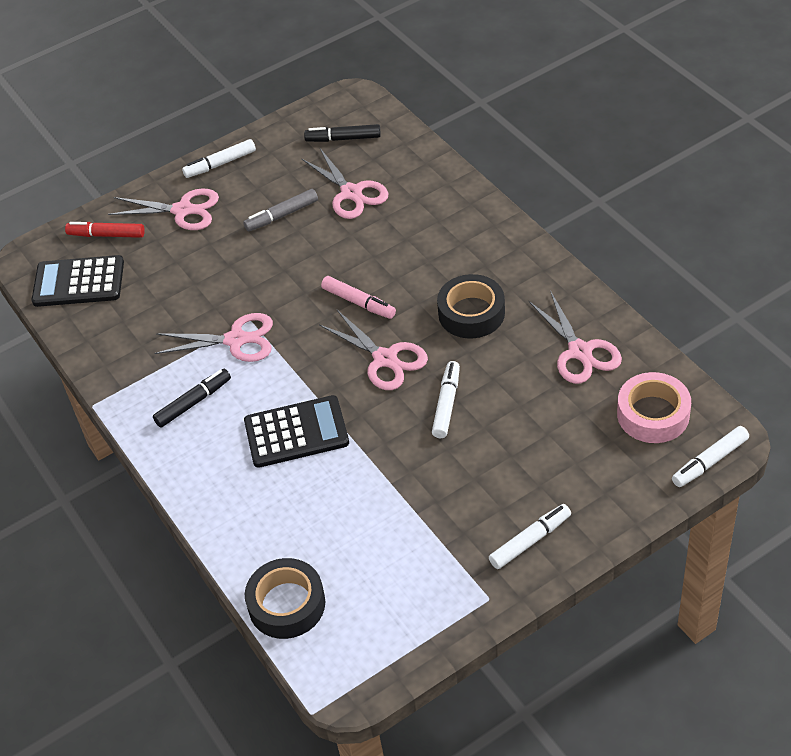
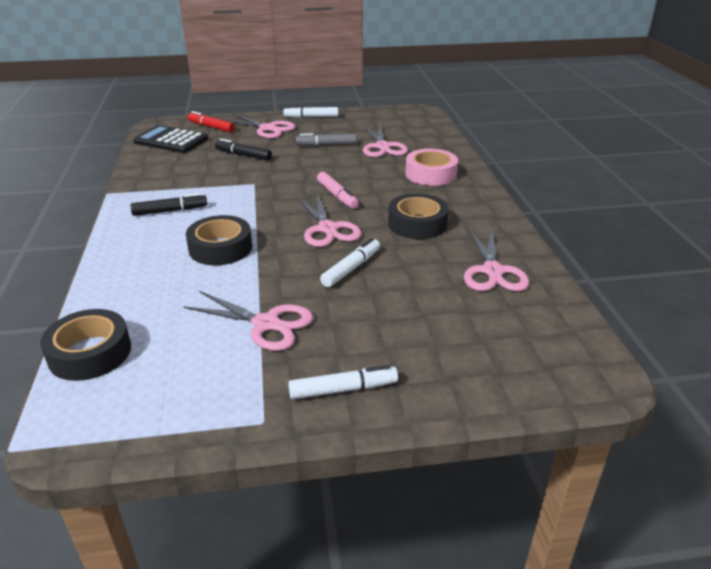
camera: 20 degrees right, 15 degrees down
pink scissors [154,313,273,362] -> pink scissors moved to [183,291,313,351]
black calculator [244,395,349,468] -> black tape [186,215,252,265]
black marker [304,124,381,142] -> black marker moved to [215,139,272,161]
pink tape [617,372,691,443] -> pink tape moved to [405,149,458,186]
white marker [672,426,749,487] -> none

